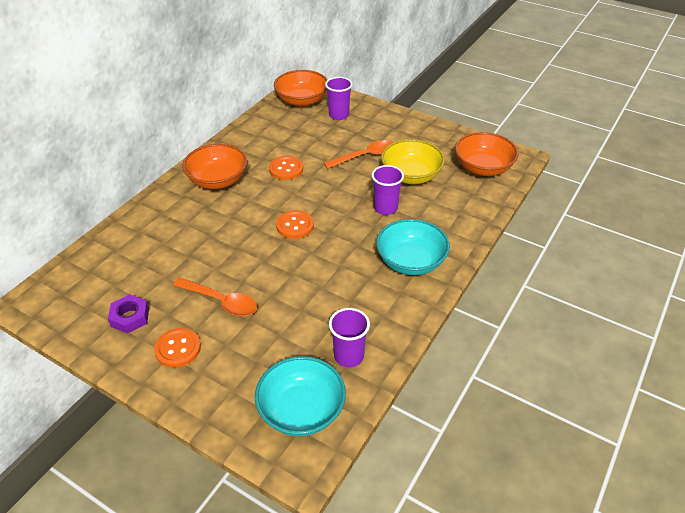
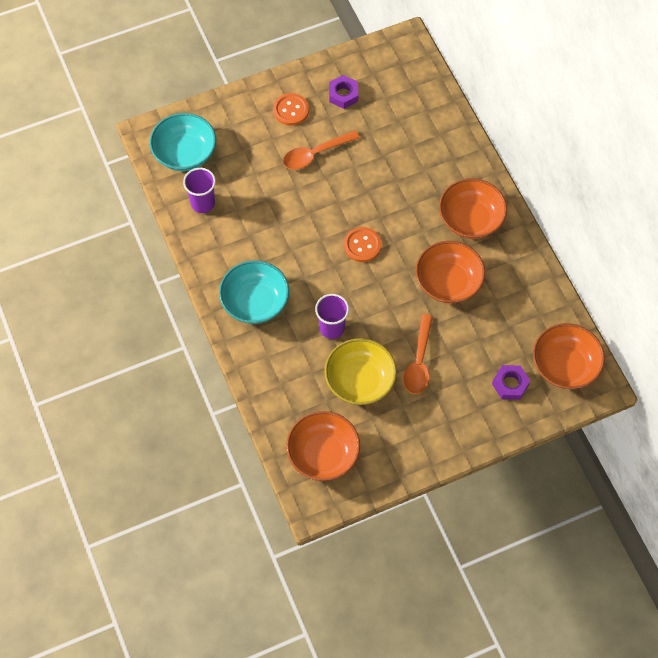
camera: 125 degrees right, 20 degrees up
orange button [269,156,303,180] -> orange bowl [415,241,485,303]
purple cup [325,77,353,120] -> purple nut [492,365,530,400]

